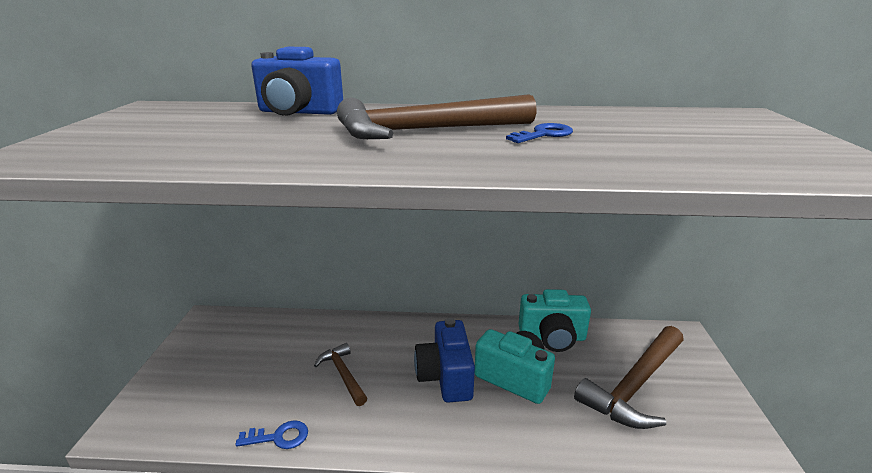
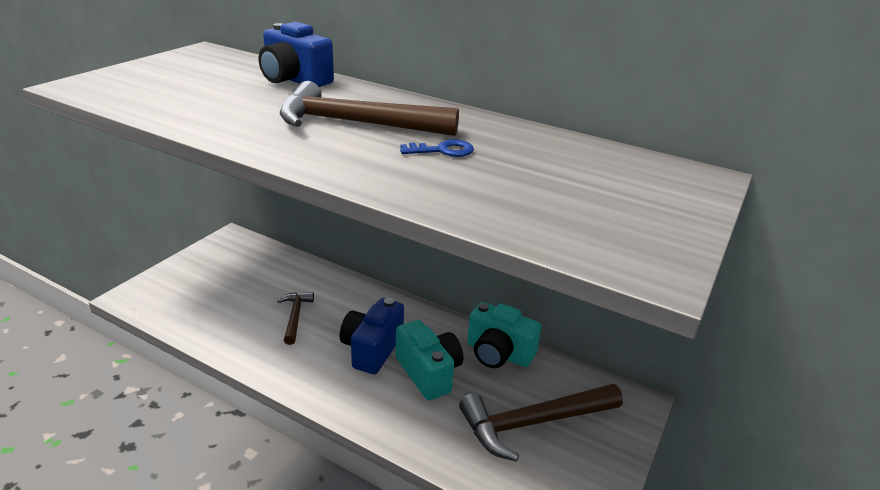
camera: 25 degrees right, 5 degrees up
blue key [235,420,308,449] -> none

